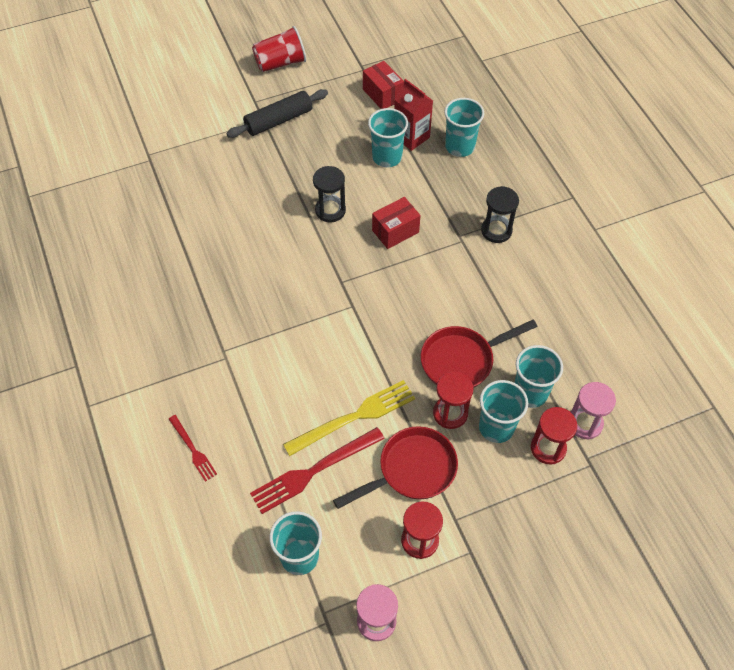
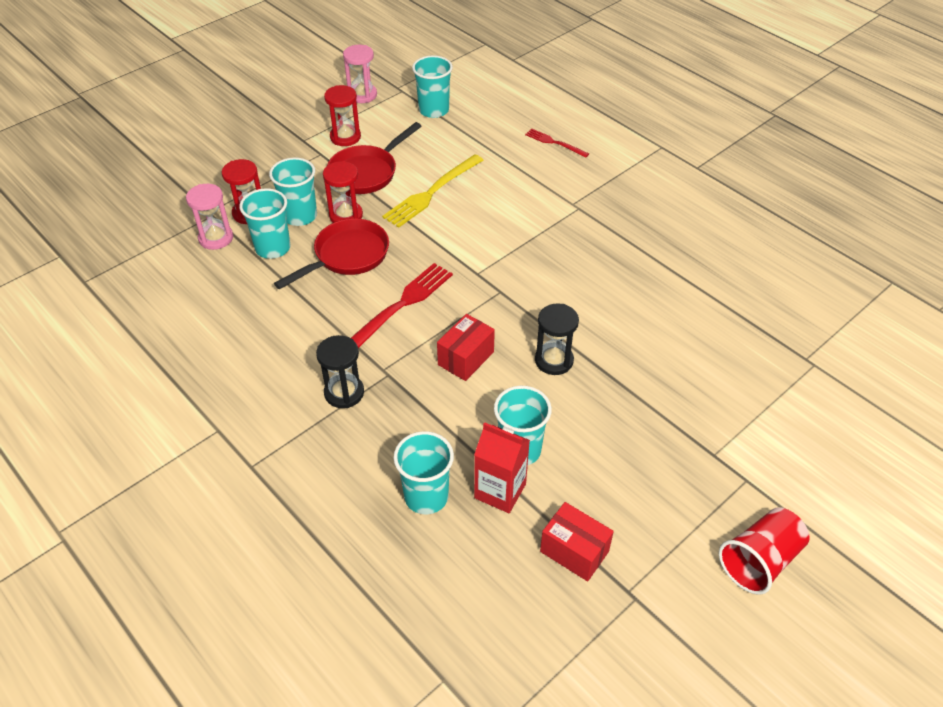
camera: 160 degrees right, 10 degrees down
black rolling pin [226,89,328,138] -> none
red fork [250,427,385,514] -> red fork moved to [351,263,453,348]

